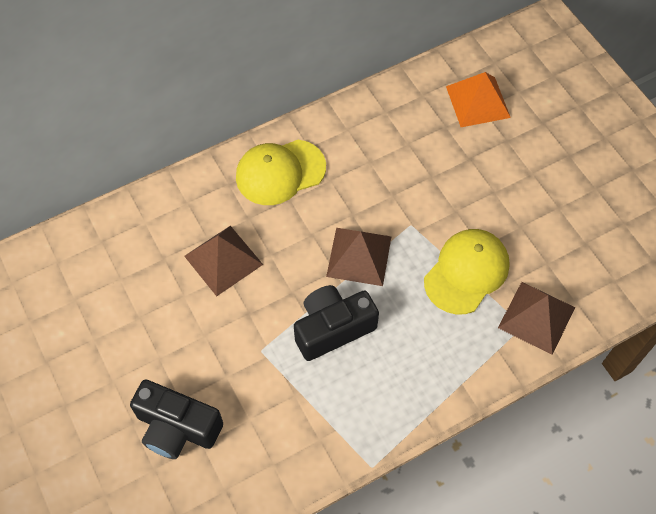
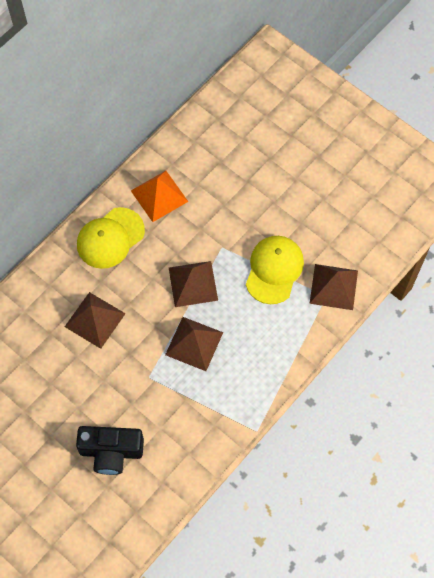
camera: 20 degrees left, 5 degrees up
black camera [294,285,379,361] -> brown pyramid [165,317,223,371]
orange pyramid [446,72,511,127] -> orange pyramid moved to [131,171,188,222]

